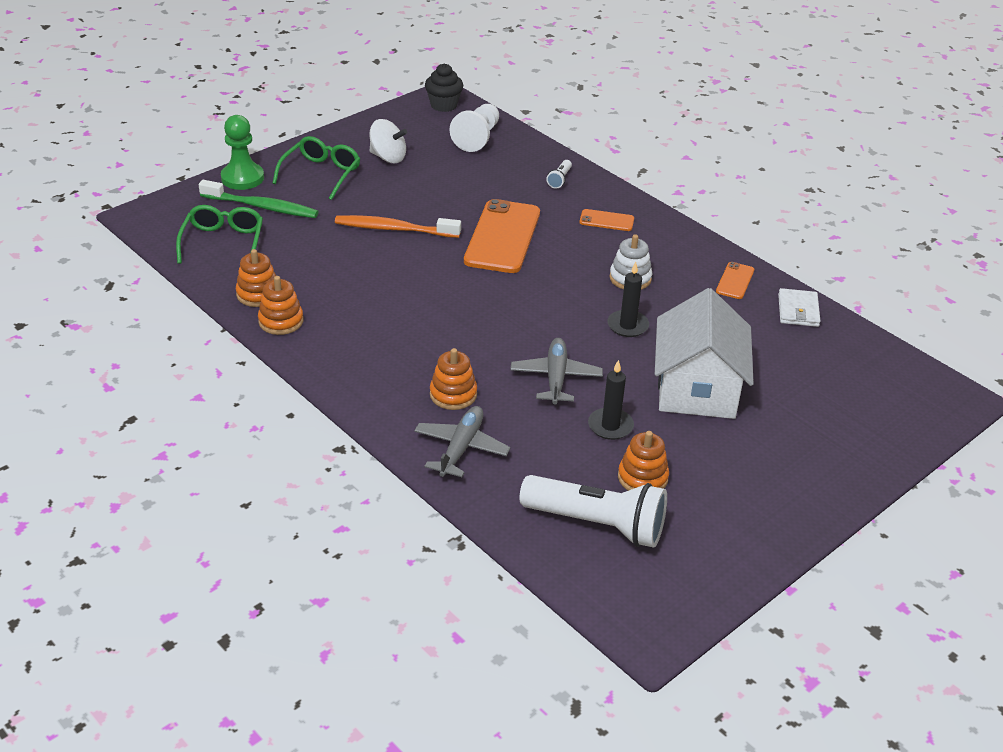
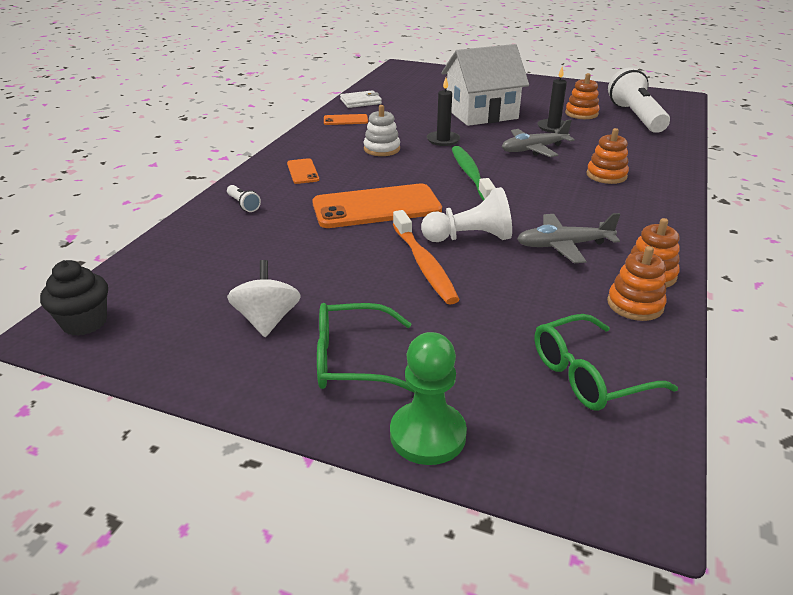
camera: 115 degrees left, 5 degrees down
green toothbrush [199,180,319,218] -> green toothbrush moved to [452,146,496,201]
grey plane [414,406,511,477] -> grey plane moved to [517,213,620,263]
white pawn [449,104,499,152] -> white pawn moved to [421,187,512,242]
white flashlight [546,160,572,189] -> white flashlight turned 60 degrees clockwise [227,185,261,212]

